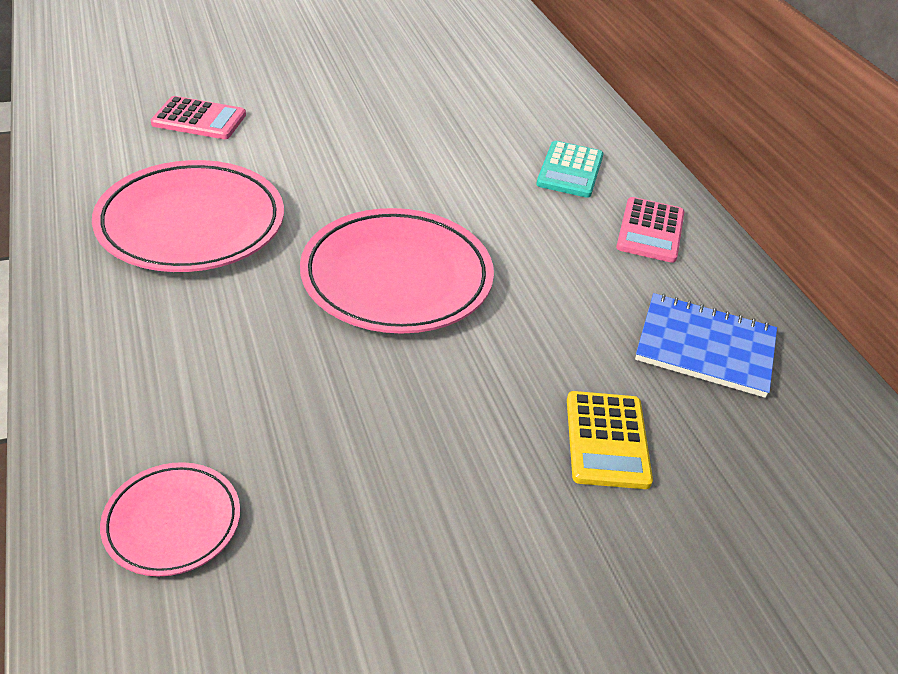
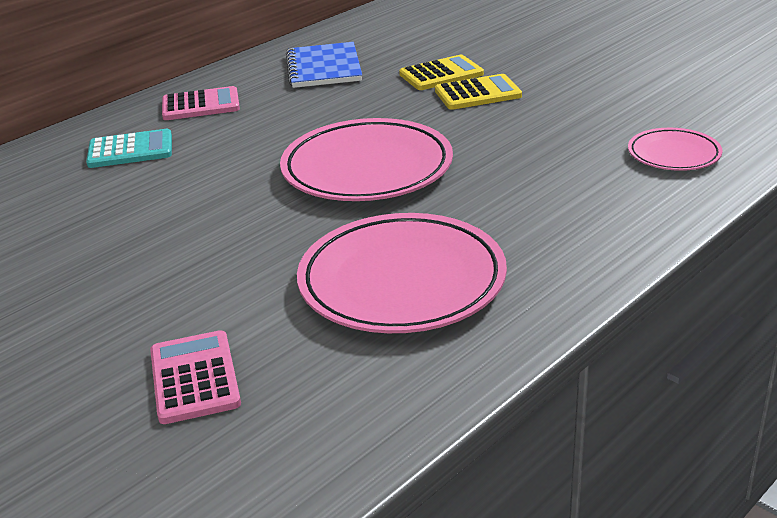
camera: 110 degrees left, 10 degrees down
none -> yellow calculator [435,74,522,110]

